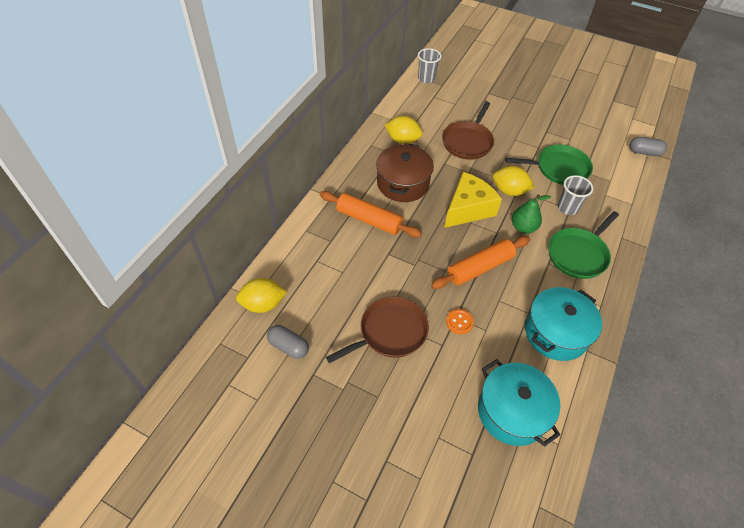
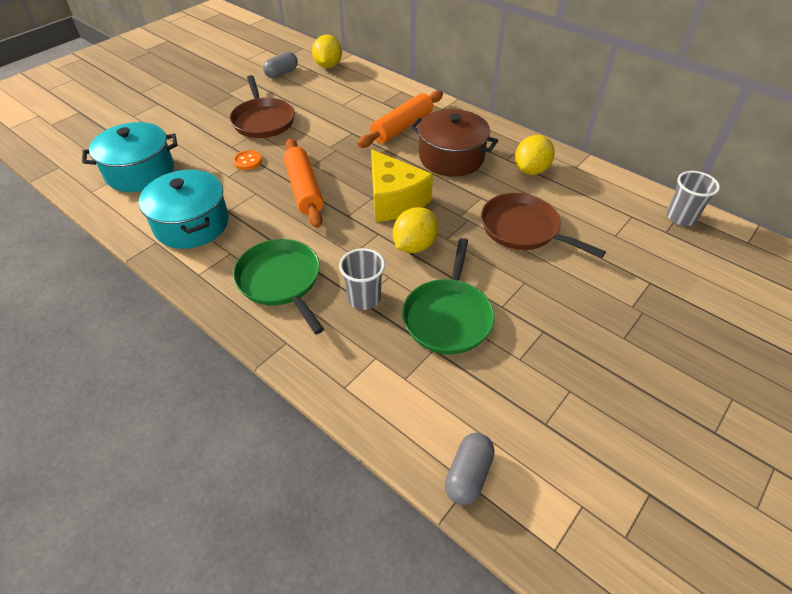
camera: 105 degrees right, 5 degrees down
green pear [512,194,551,233] -> none

